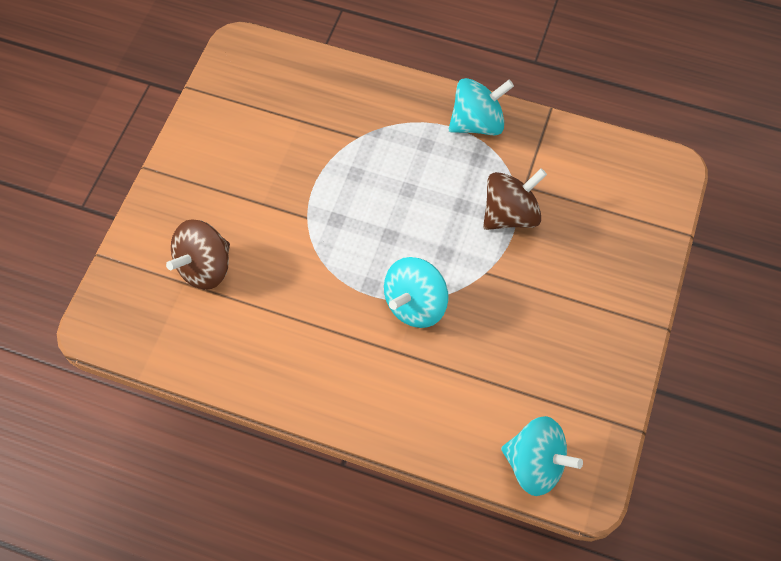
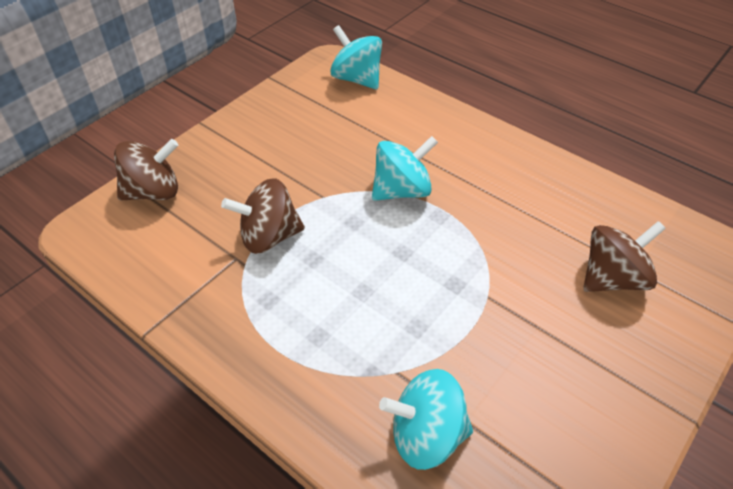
camera: 160 degrees left, 15 degrees down
turquoise spinning top [449,78,514,135] -> turquoise spinning top moved to [379,369,473,470]
none -> brown spinning top [114,139,178,201]

